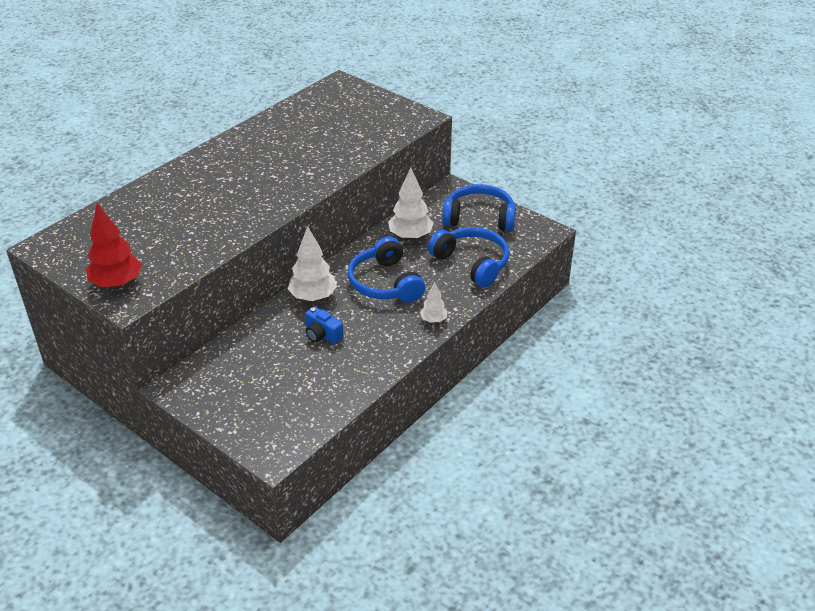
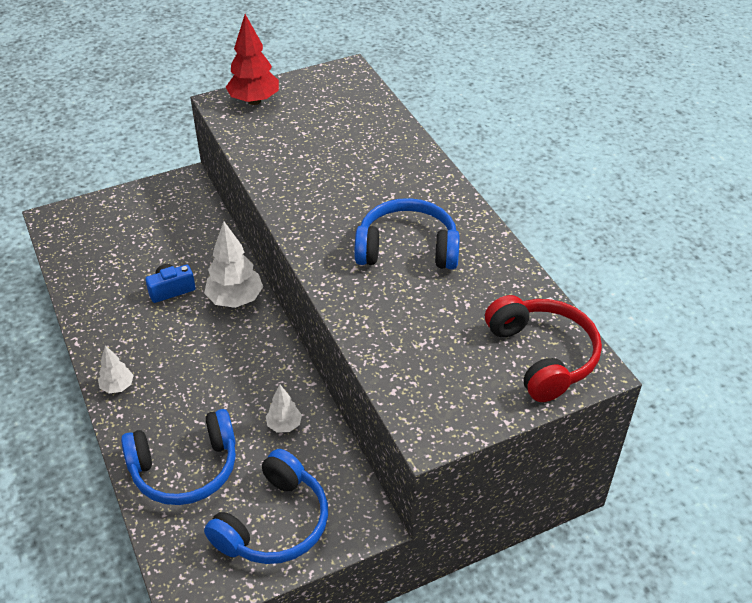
camera: 115 degrees right, 5 degrees up
blue headphones [348,237,425,302] -> blue headphones moved to [355,198,459,269]
white tree [388,168,433,240] -> white tree [266,385,302,433], size x0.55
none -> red headphones [485,295,602,402]

